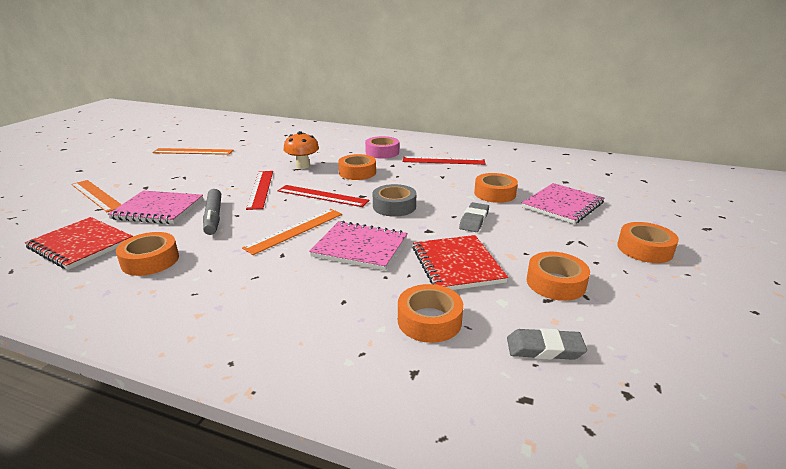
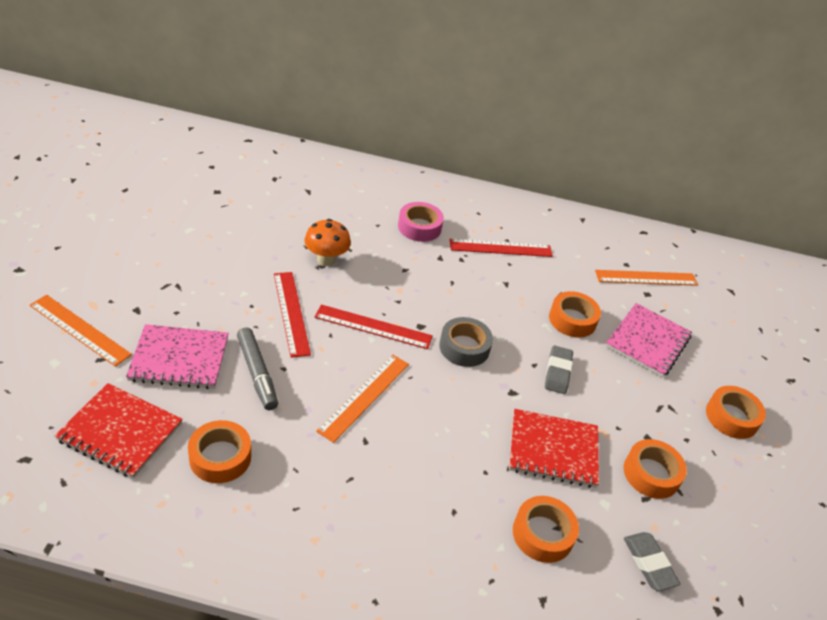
camera: 15 degrees left, 15 degrees up
orange ruler [152,148,233,155] -> orange ruler moved to [595,270,698,286]
pink notebook [309,221,408,271] -> none
orange tape [338,154,376,180] -> none
red notebook [413,235,508,290] -> red notebook turned 60 degrees counterclockwise [509,409,599,488]
grey eraser [507,328,587,360] -> grey eraser turned 75 degrees clockwise [624,532,680,591]

